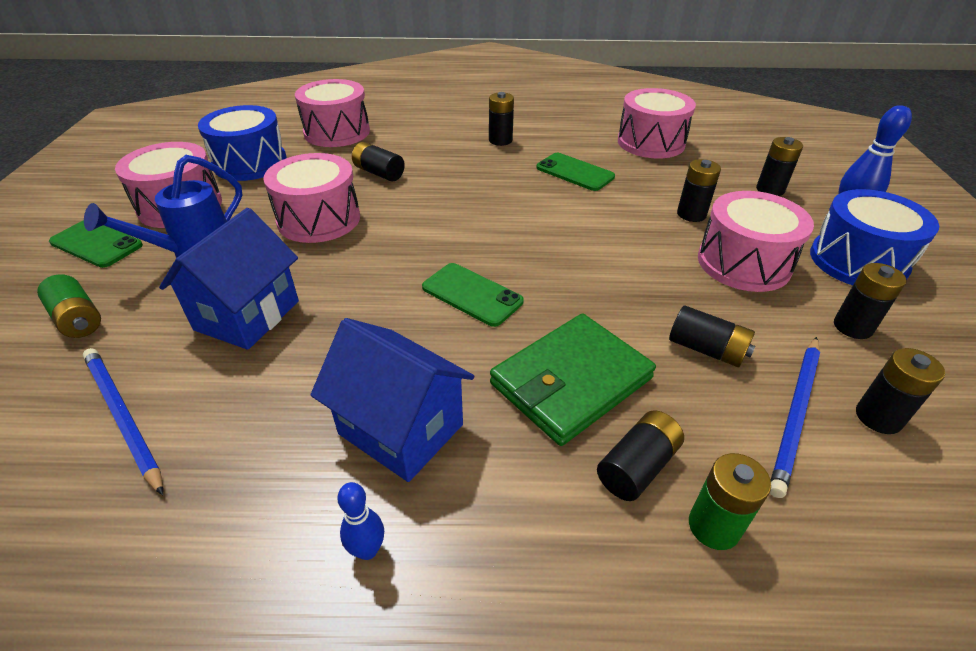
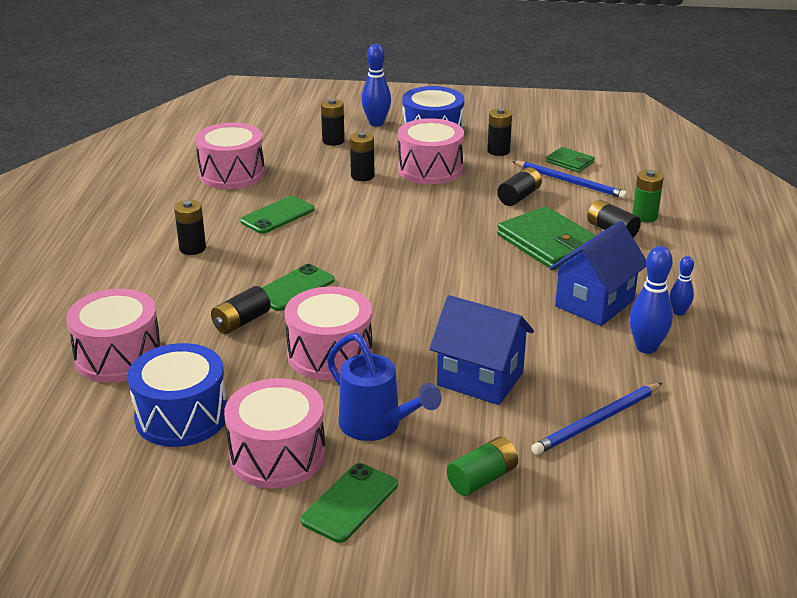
camera: 85 degrees left, 10 degrees down
green phone [422,263,524,327] -> green phone moved to [262,264,335,311]
black battery [856,348,945,434] -> green wallet [546,147,595,172]
none -> blue bowling pin [630,246,673,354]

